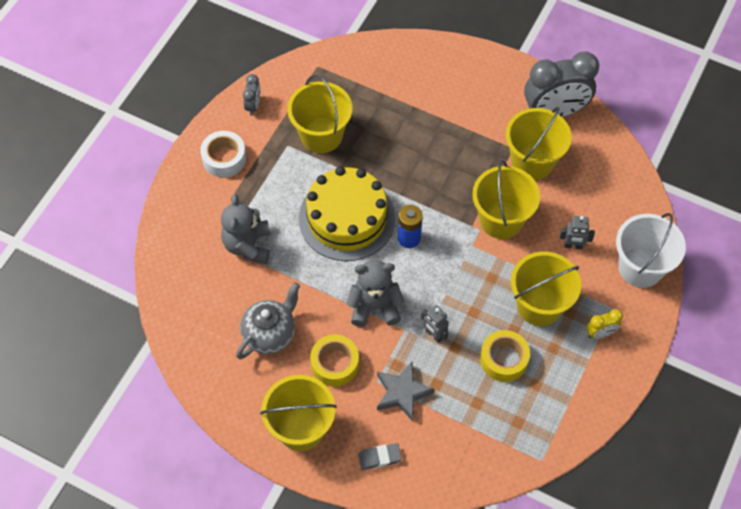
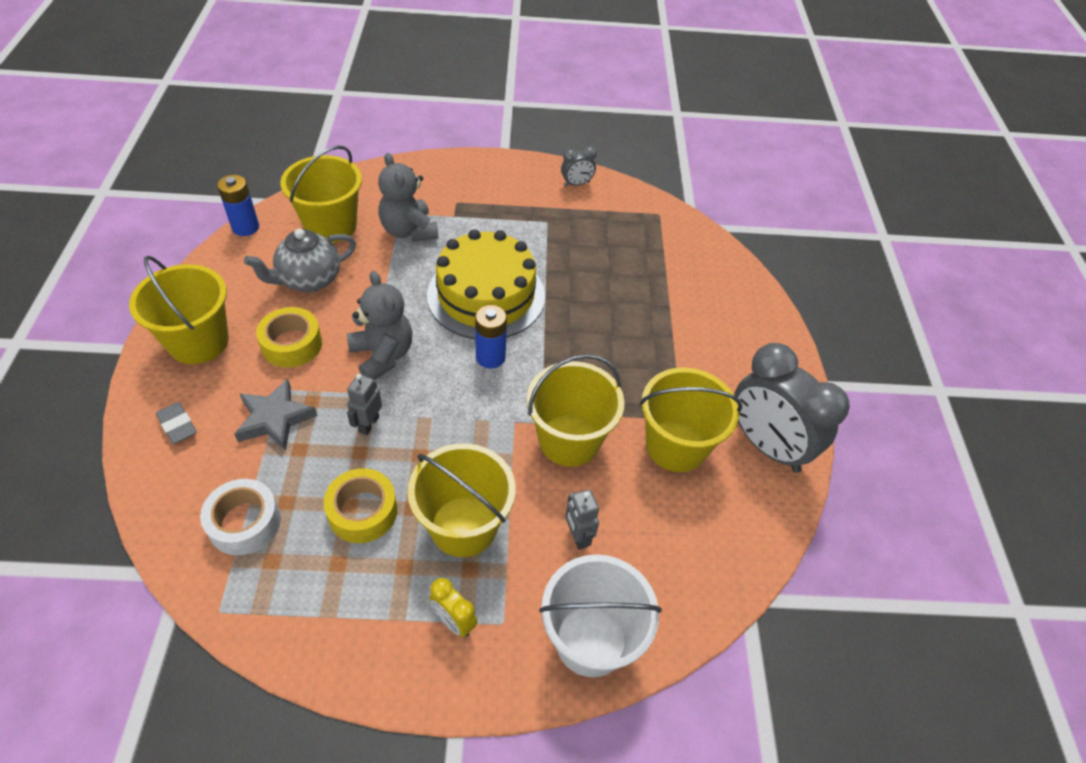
camera: 60 degrees right, 10 degrees down
white tape [200,131,246,178] -> white tape moved to [200,479,281,555]
grey teddy bear [221,194,271,264] -> grey teddy bear turned 90 degrees counterclockwise [378,153,439,241]
grey teapot [236,282,300,359] -> grey teapot turned 135 degrees clockwise [244,229,356,292]
yellow bucket [287,75,352,153] -> yellow bucket moved to [280,145,362,243]
none -> blue battery [217,175,259,236]

